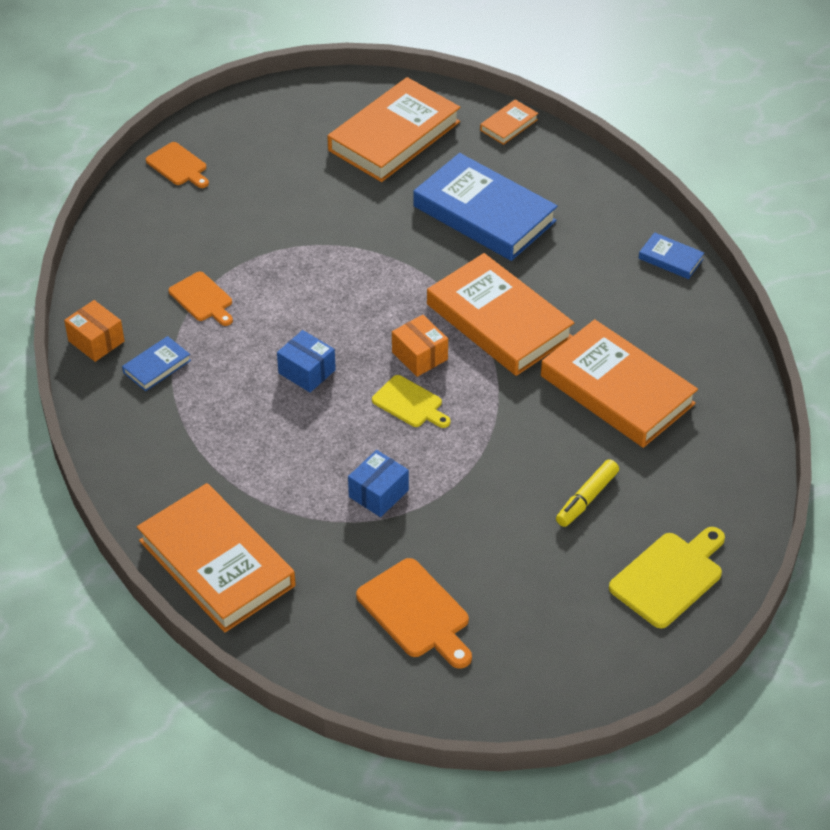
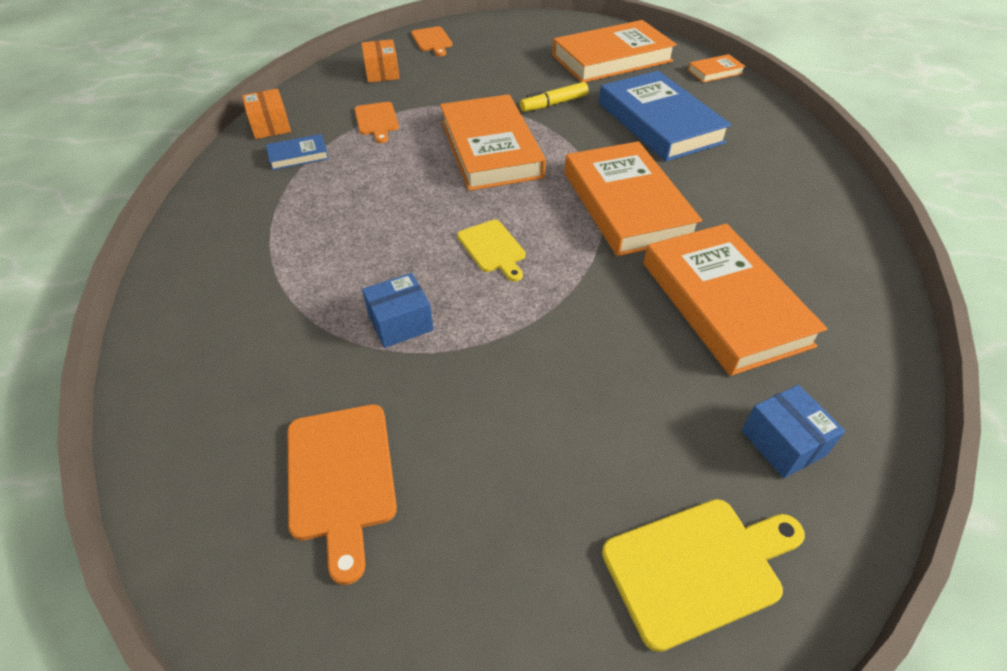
camera: 25 degrees right, 0 degrees up
orange book [137,483,296,632] -> orange book moved to [440,94,546,191]
blue box [277,330,336,393] -> blue box moved to [742,385,845,478]
orange box [392,315,448,377] -> orange box moved to [361,39,400,83]
yellow marker [556,459,619,527] -> yellow marker moved to [520,82,589,112]
blue book [639,232,704,279] -> none

